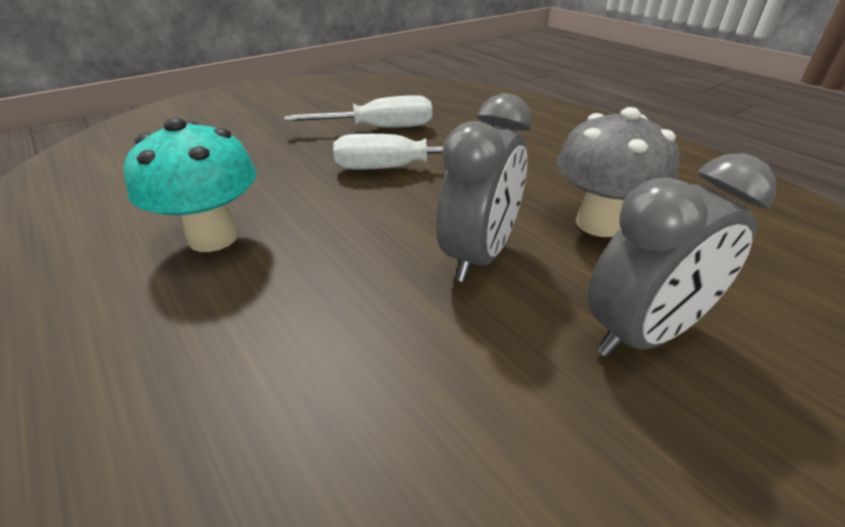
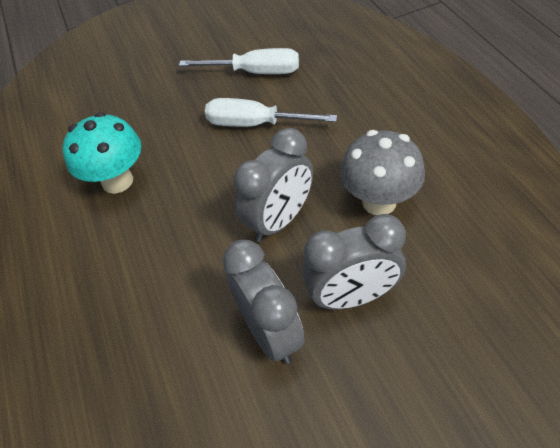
camera: 20 degrees right, 15 degrees up
none -> grey clock [222,240,305,364]

